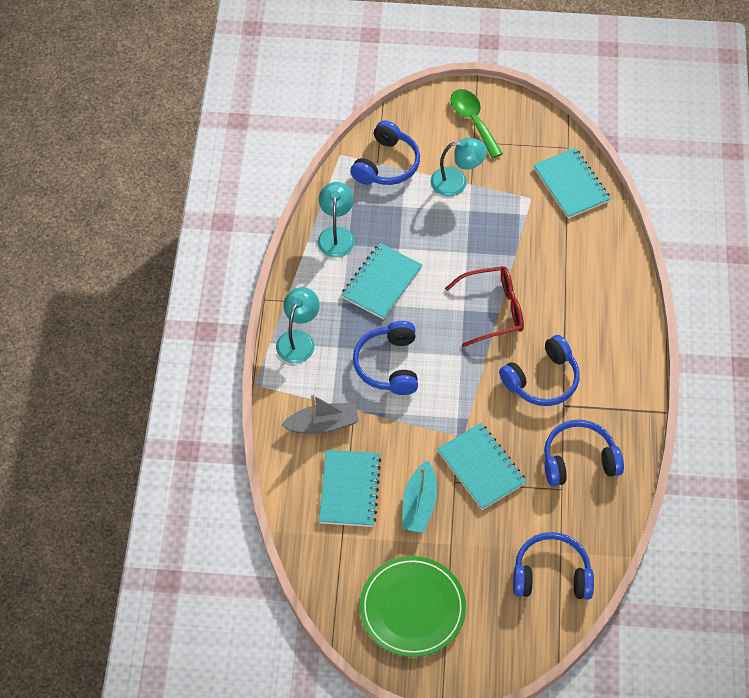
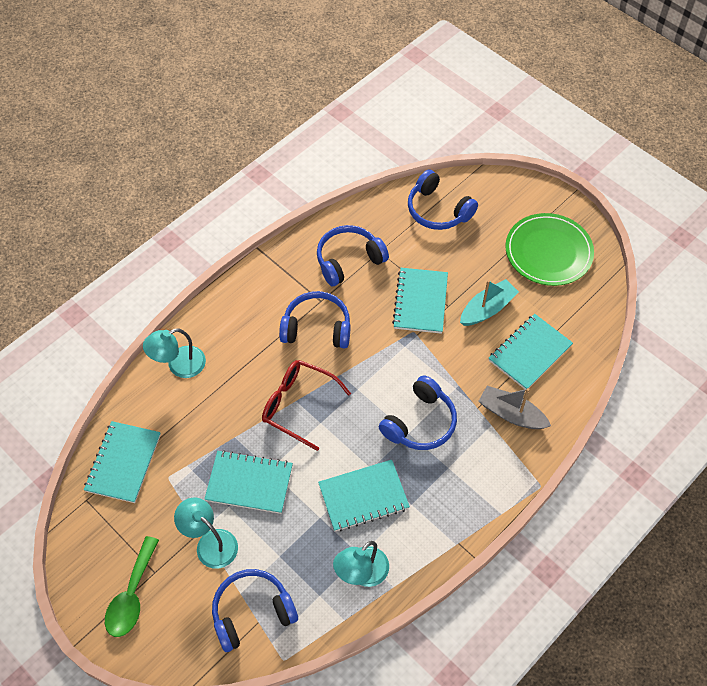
camera: 140 degrees left, 0 degrees up
turquoise lamp [276,287,320,363] -> turquoise lamp moved to [143,328,206,378]
blue headphones [544,420,624,486] -> blue headphones turned 120 degrees clockwise [317,225,389,286]
none -> turquoise notebook [205,450,293,514]

